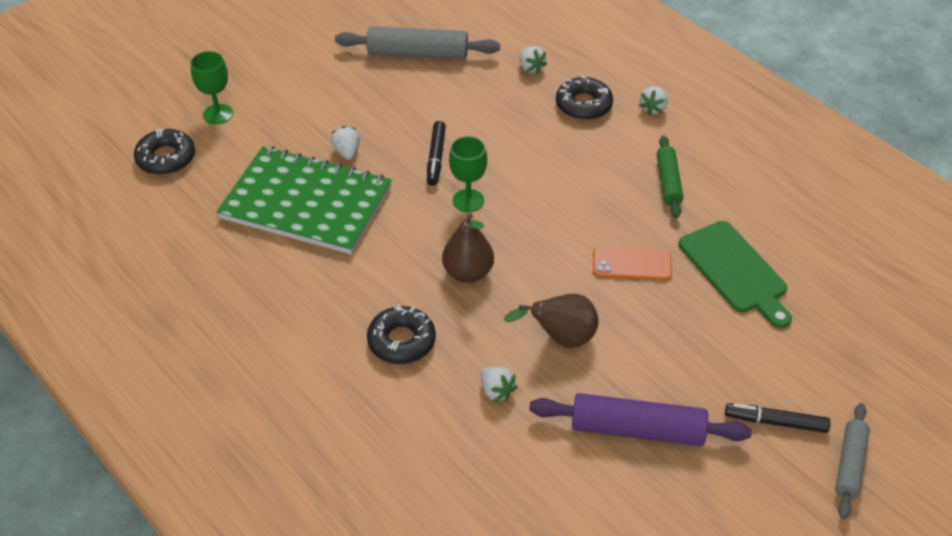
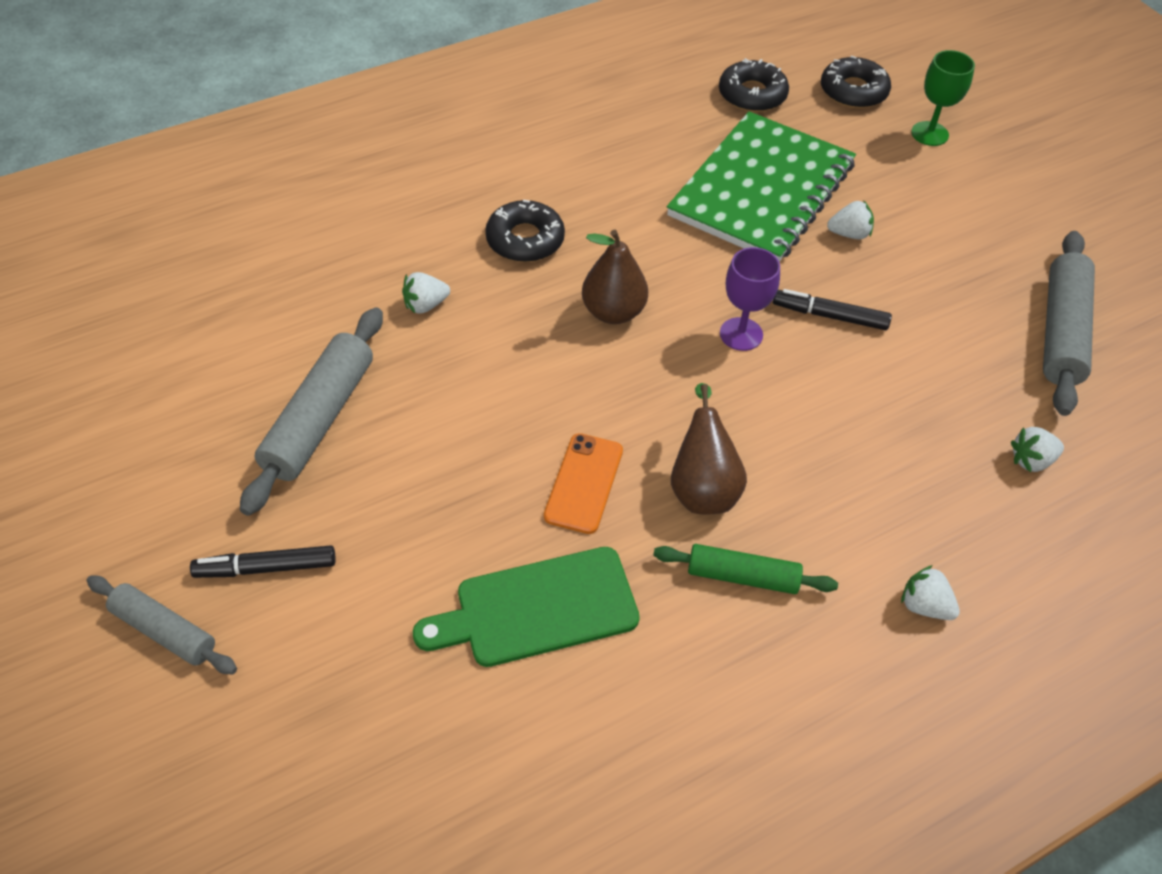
camera: 100 degrees right, 5 degrees up
green goblet [449,136,487,212] -> purple goblet [720,247,780,351]
brown pear [504,294,598,348] -> brown pear moved to [671,383,747,514]
purple rolling pin [529,393,752,446] -> grey rolling pin [240,307,383,516]
black donut [556,76,613,120] -> black donut moved to [719,58,789,112]
black marker [725,403,831,433] -> black marker turned 120 degrees counterclockwise [190,545,336,578]

